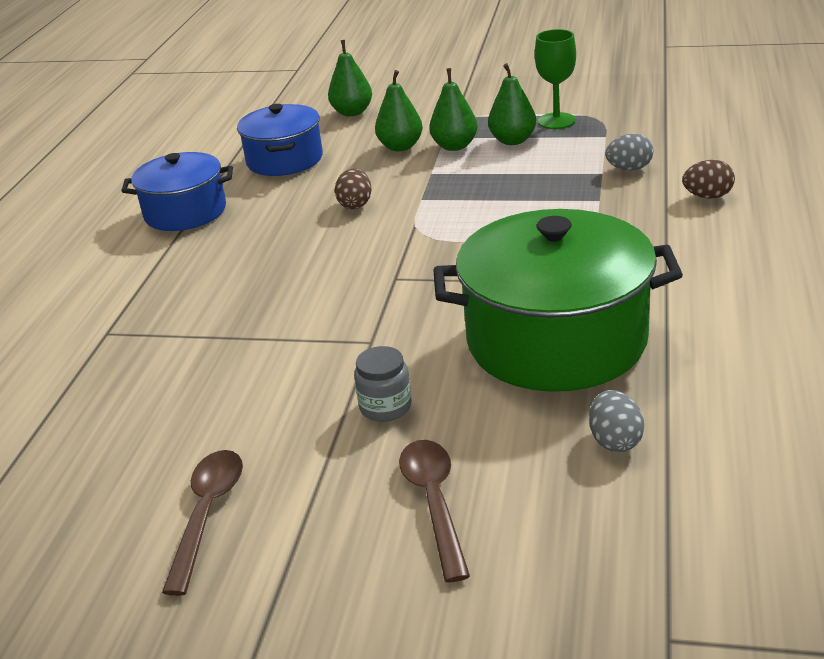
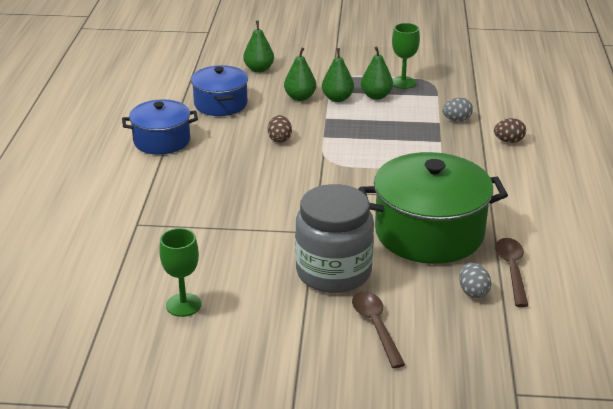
camera: 10 degrees left, 0 degrees up
brown spoon [162,450,243,596] -> brown spoon moved to [495,238,529,307]
grey jar [354,346,412,422] -> grey jar [295,184,374,293], size x2.37
none -> green goblet [159,228,201,317]

